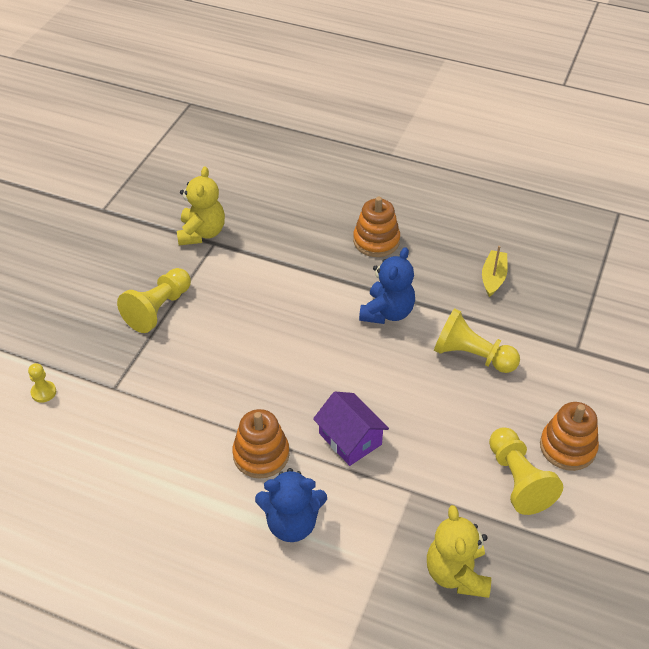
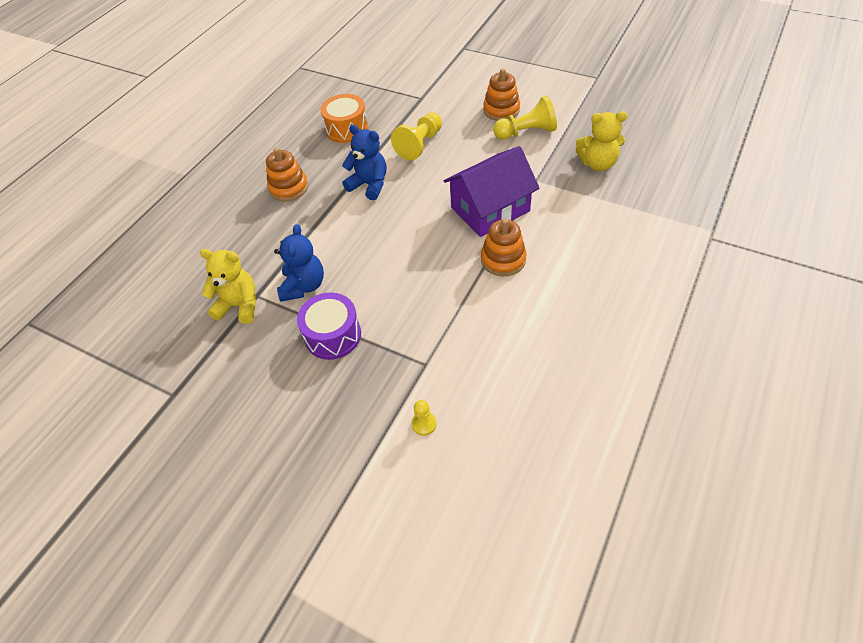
camera: 80 degrees left, 5 degrees up
yellow pawn [117,268,191,333] -> purple drum [297,292,361,360]
blue teddy bear [255,468,327,542] -> blue teddy bear moved to [274,224,324,302]
purple house [313,392,389,466] -> purple house [443,146,540,237], size x1.63
yellow boat [482,246,508,297] -> orange drum [320,94,368,143]

